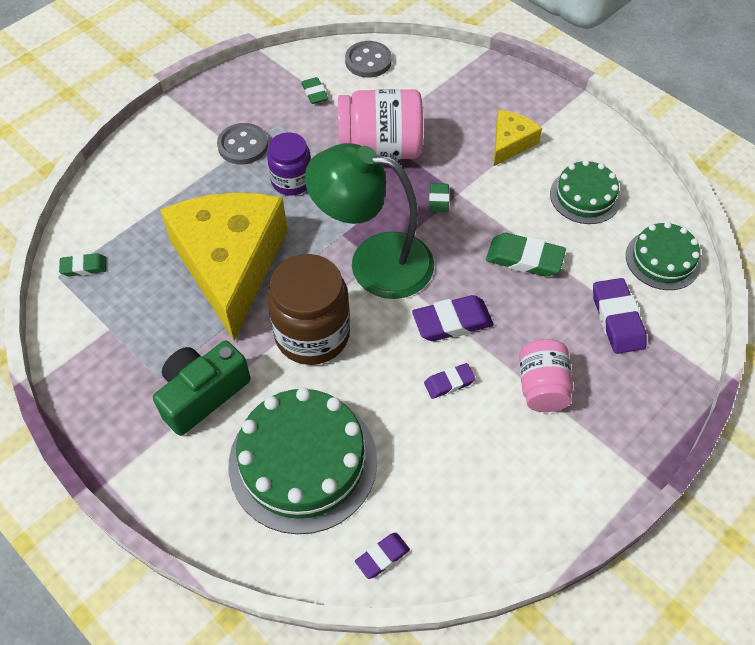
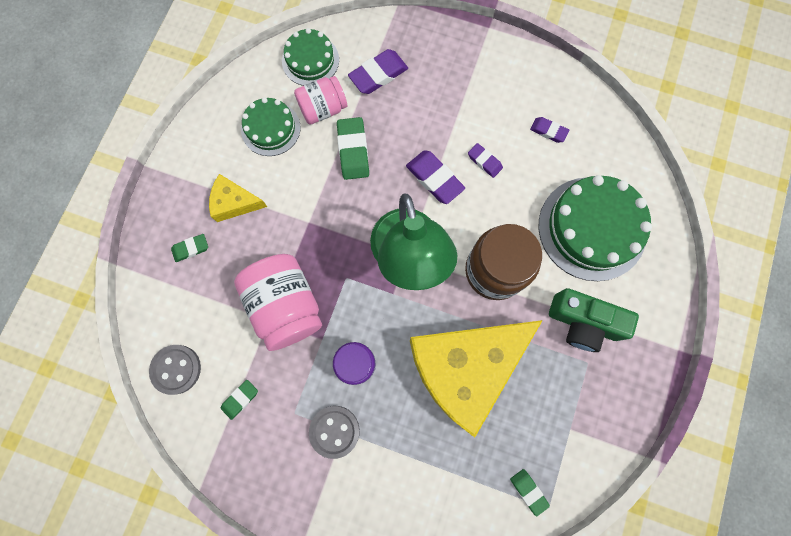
camera: 115 degrees left, 20 degrees up
purple eraser [355,533,410,579] -> purple eraser moved to [530,117,570,143]
green eraser [429,183,449,212] -> green eraser moved to [171,234,208,262]
pink jar [519,339,573,412] -> pink jar moved to [294,76,347,125]

